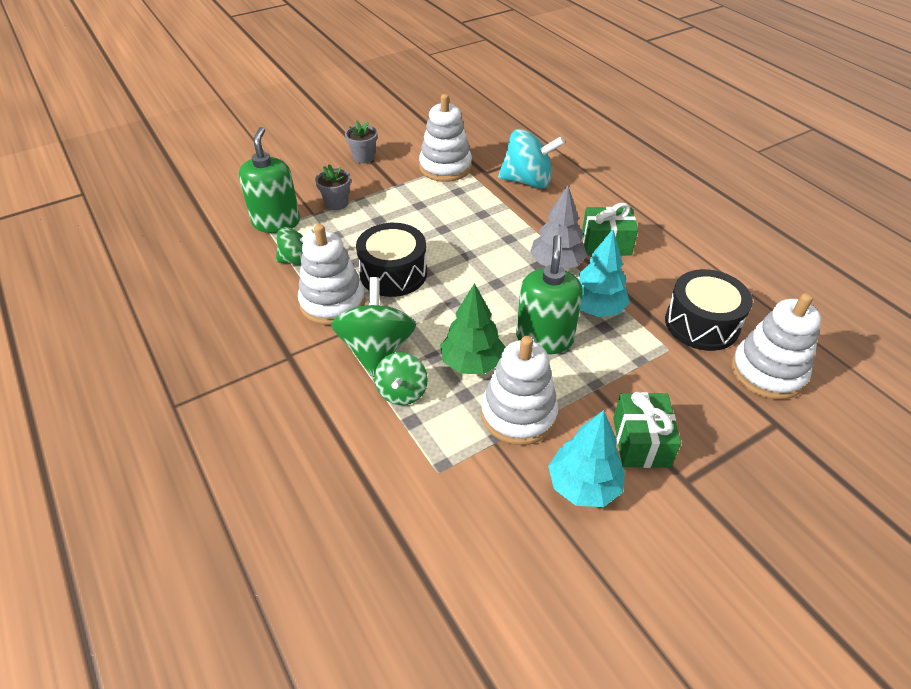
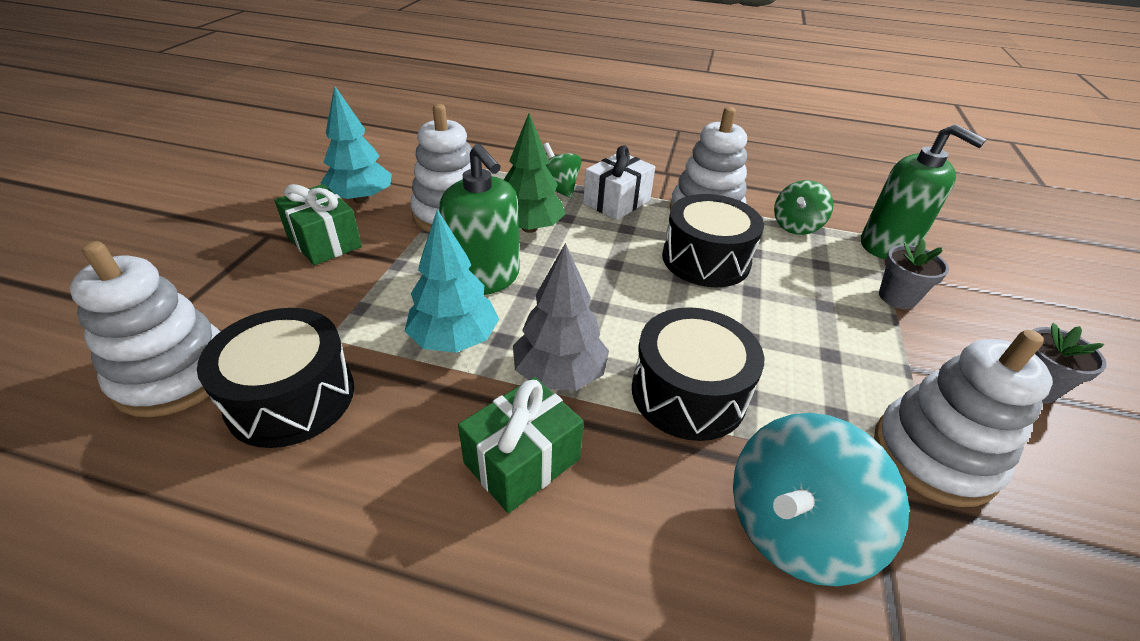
camera: 135 degrees right, 5 degrees down
green spinning top [331,277,416,377] -> white gift [583,145,655,220]
none -> black drum [632,307,764,441]

